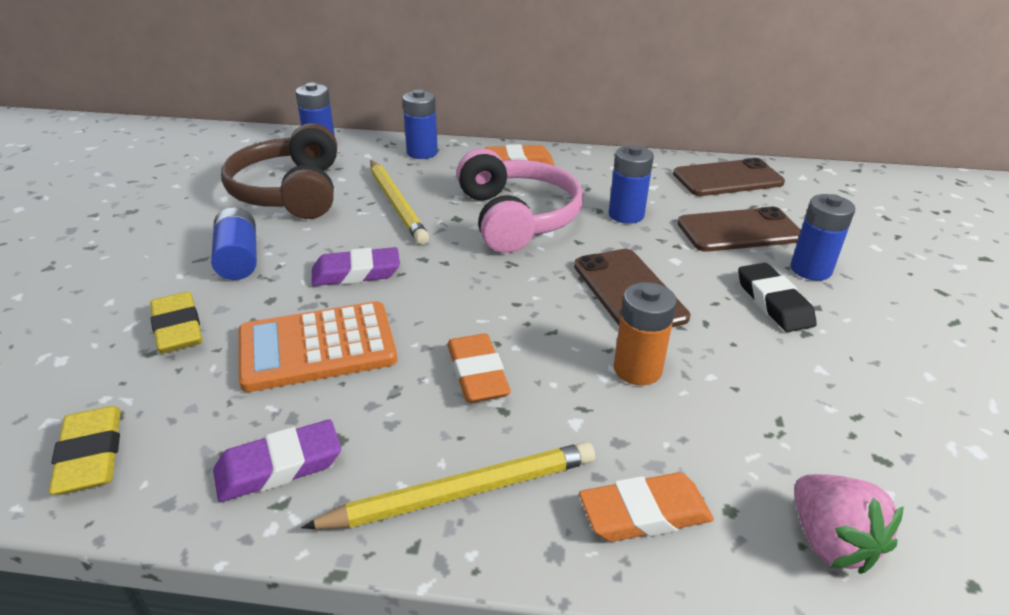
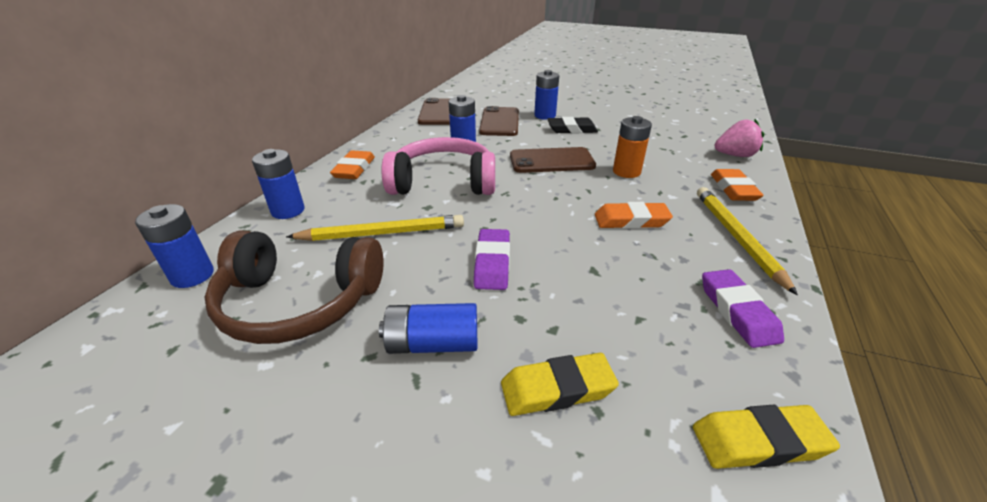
camera: 75 degrees left, 0 degrees up
orange calculator [238,301,397,392] -> none

